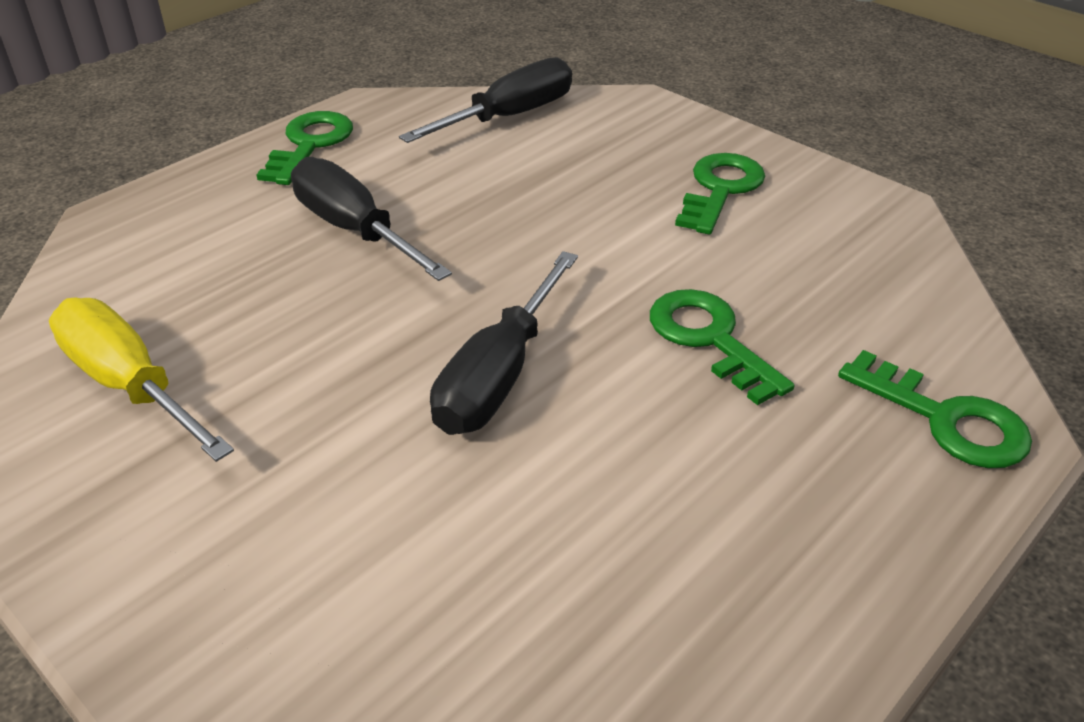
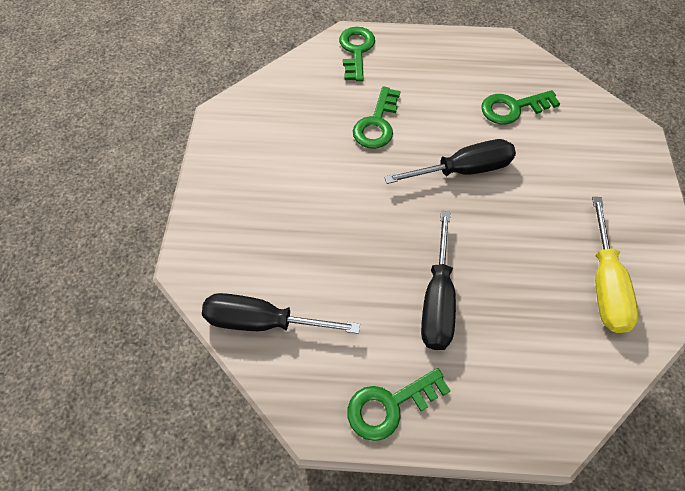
camera: 130 degrees left, 20 degrees up
green key [675,153,765,234] -> green key moved to [481,90,560,124]

